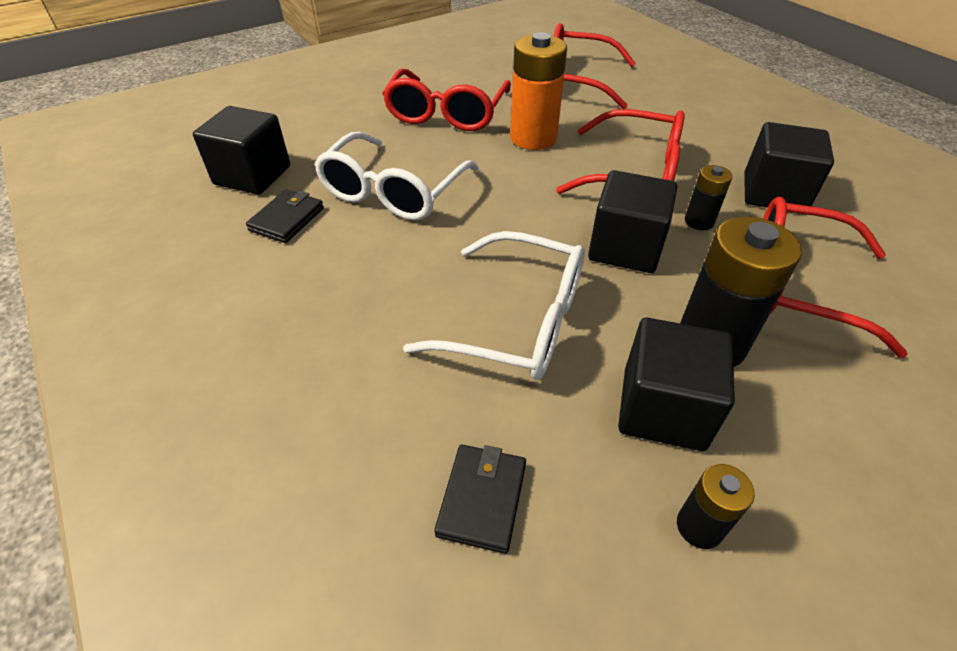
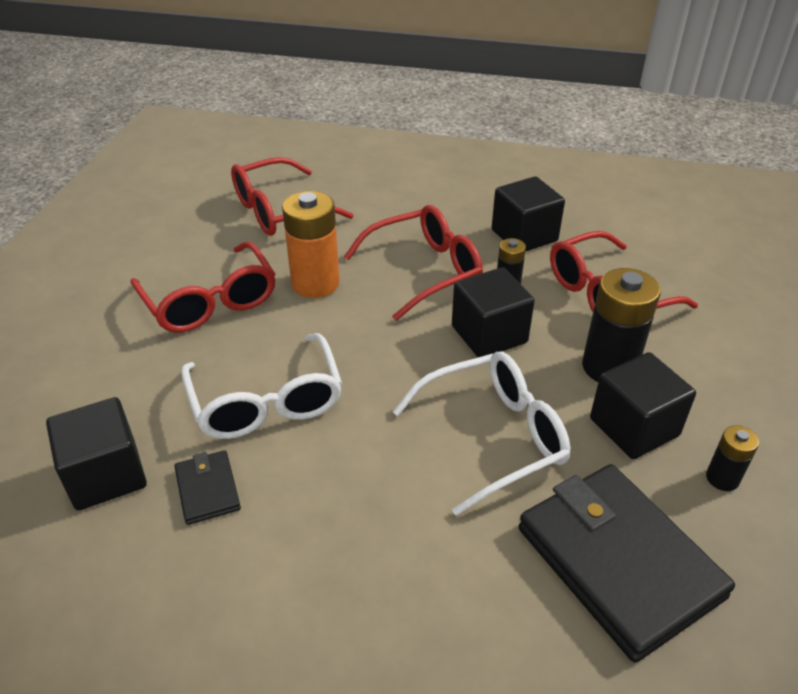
camera: 45 degrees left, 5 degrees down
black wallet [434,444,526,554] -> black wallet [519,464,735,663], size x2.20

